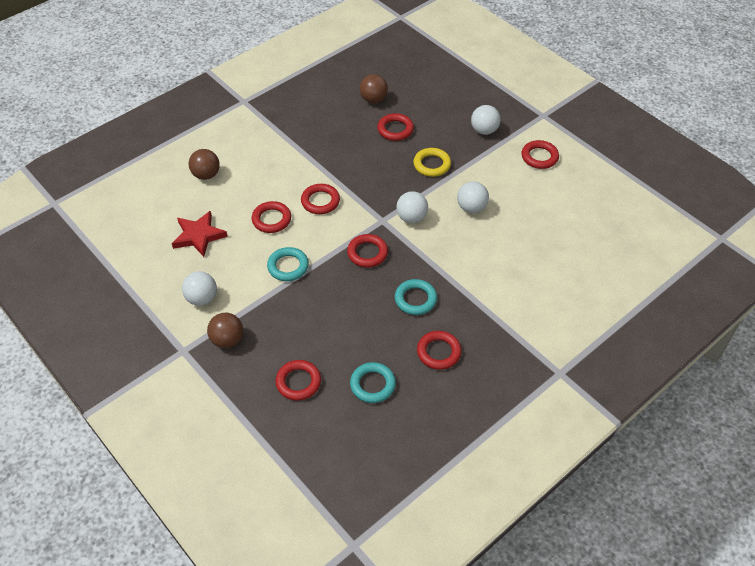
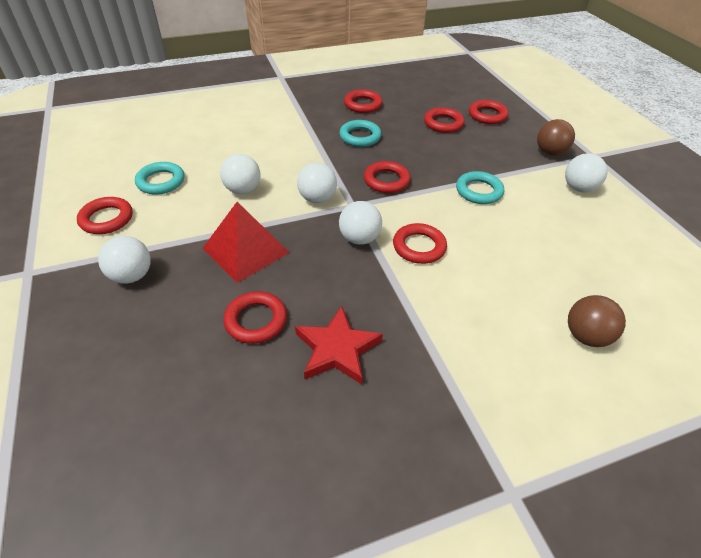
camera: 160 degrees left, 5 degrees down
red star [172,211,228,257] -> red star moved to [295,306,383,385]
red ring [252,201,291,233] -> red ring moved to [424,107,465,133]
turquoise ring [350,362,396,403] -> turquoise ring moved to [135,162,185,195]
brown ball [360,74,388,103] -> none
yellow ring [413,148,451,177] -> red pyramid [202,202,290,283]
none -> white ball [339,201,382,245]

